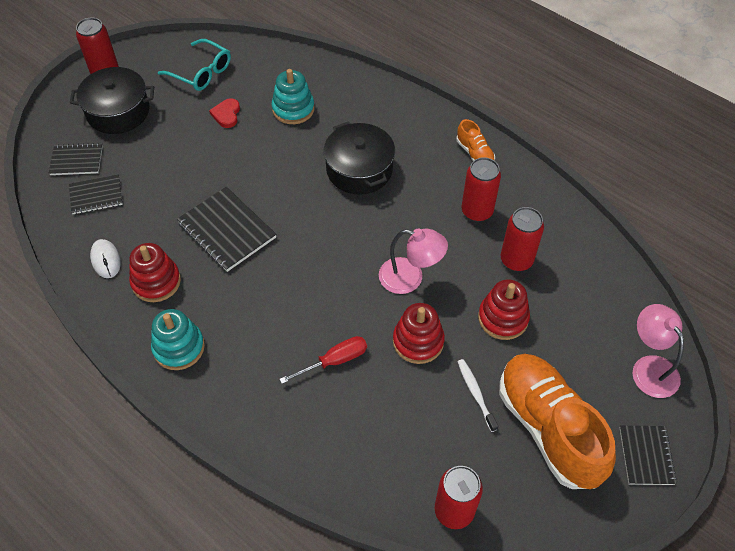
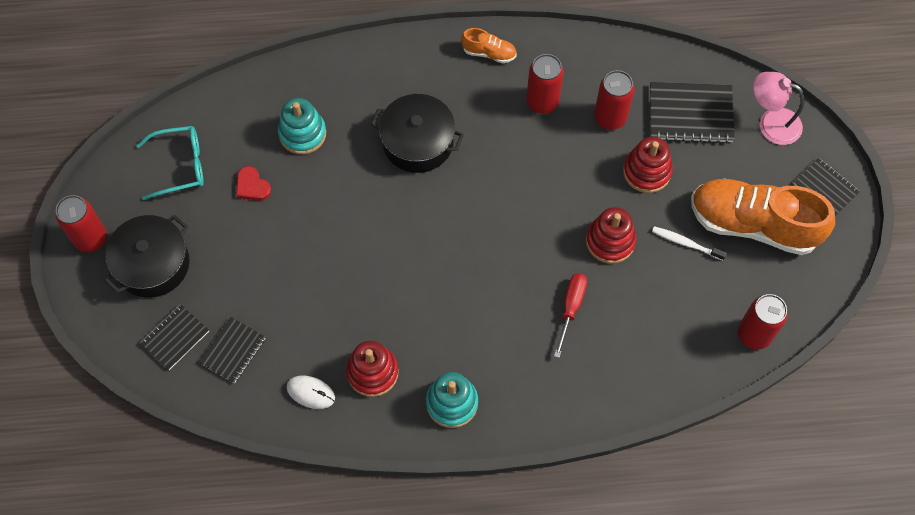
camera: 45 degrees left, 10 degrees up
black notebook [177,186,277,272] -> black notebook moved to [650,82,735,143]
pink lamp [379,228,448,294] -> none

